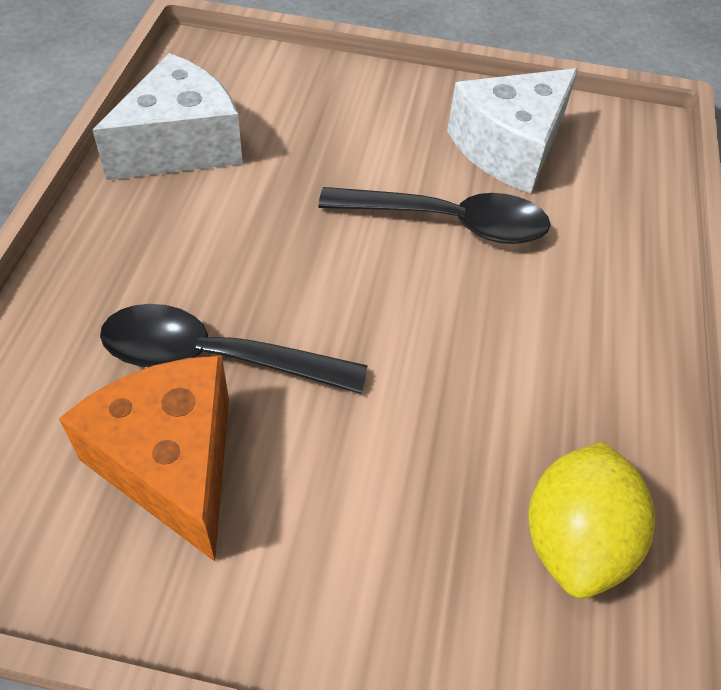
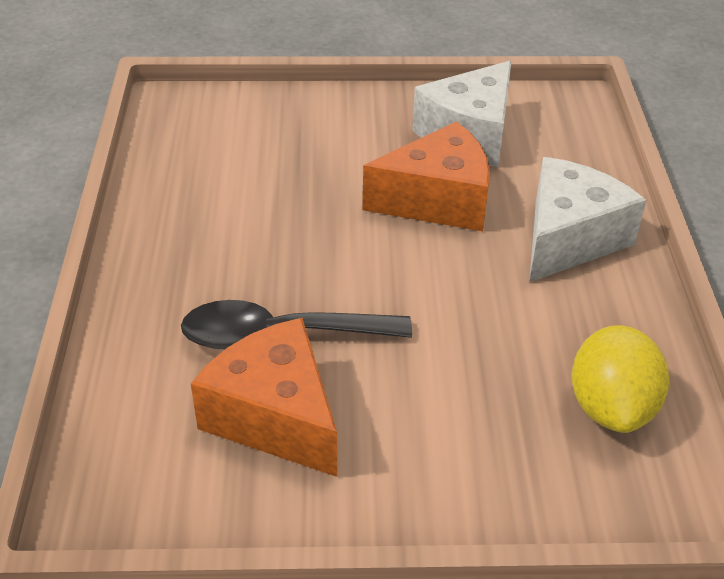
camera: 10 degrees left, 10 degrees down
white cheese [92,53,243,180] -> white cheese moved to [529,157,646,282]
black spoon [318,187,550,244] -> orange cheese [363,121,490,232]

